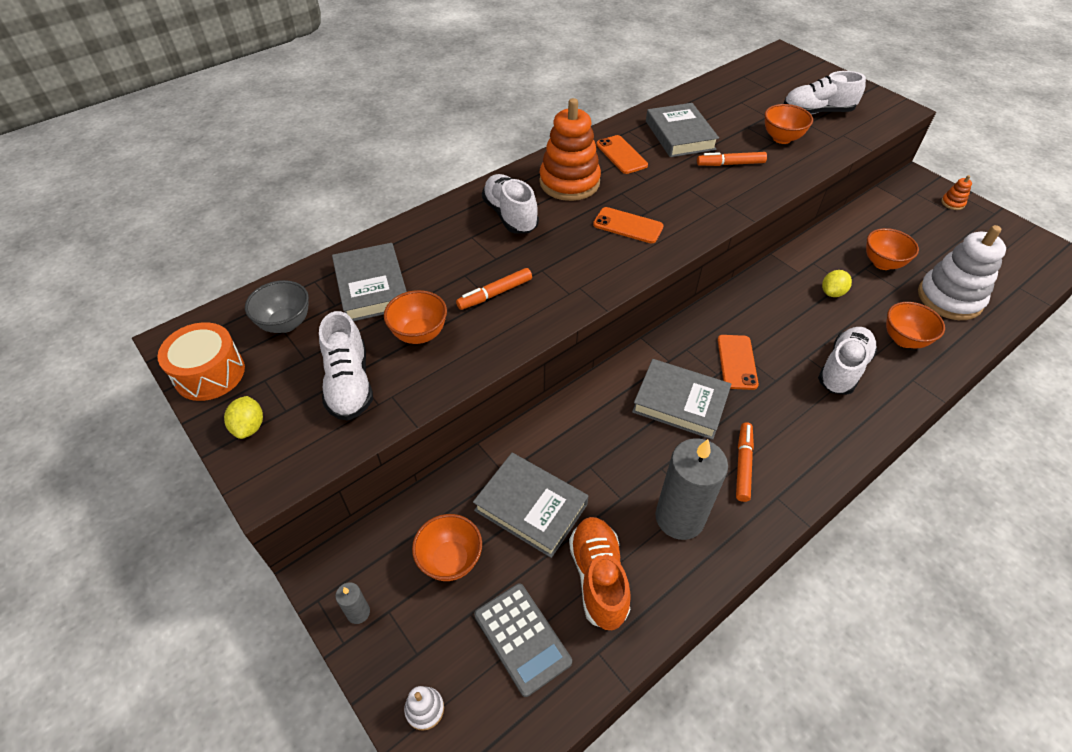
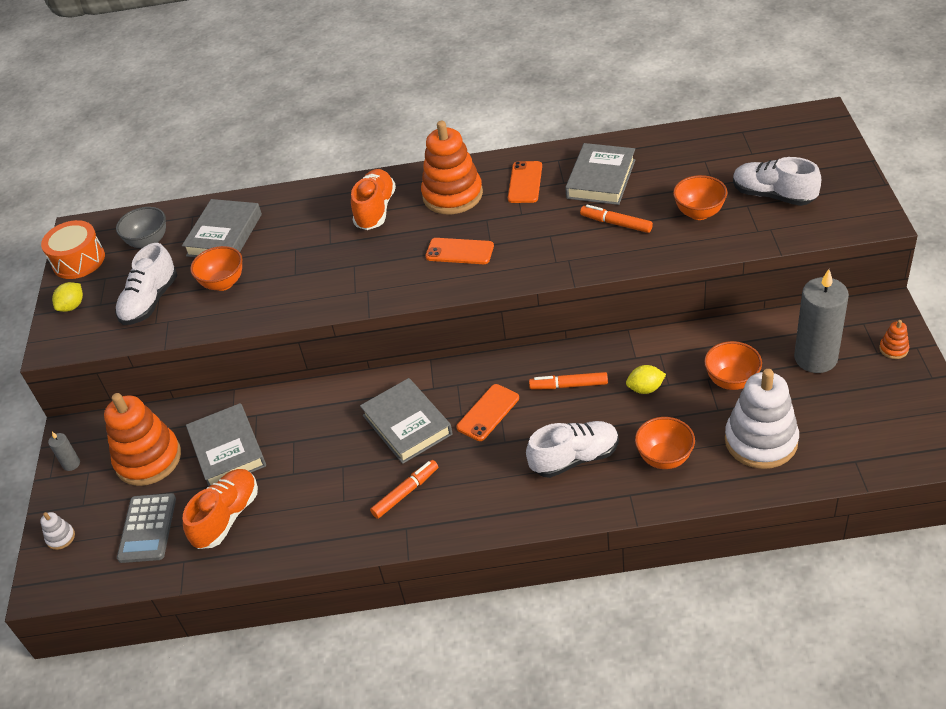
camera: 40 degrees right, 5 degrees down
orange bowl [412,514,482,581] -> orange stacking toy [104,393,181,486]
orange marker [456,268,532,310] -> orange marker moved to [529,372,608,389]
white shoe [482,174,539,234] -> orange shoe [351,169,396,230]
orange phone [593,207,664,244] -> orange phone turned 45 degrees counterclockwise [425,238,494,264]
grey candle [655,438,728,540] -> grey candle moved to [794,269,849,373]

